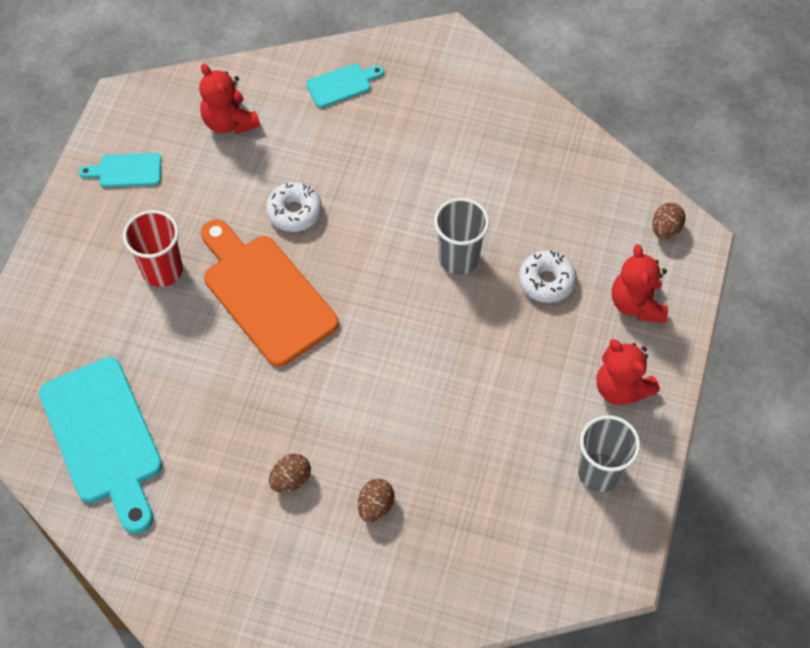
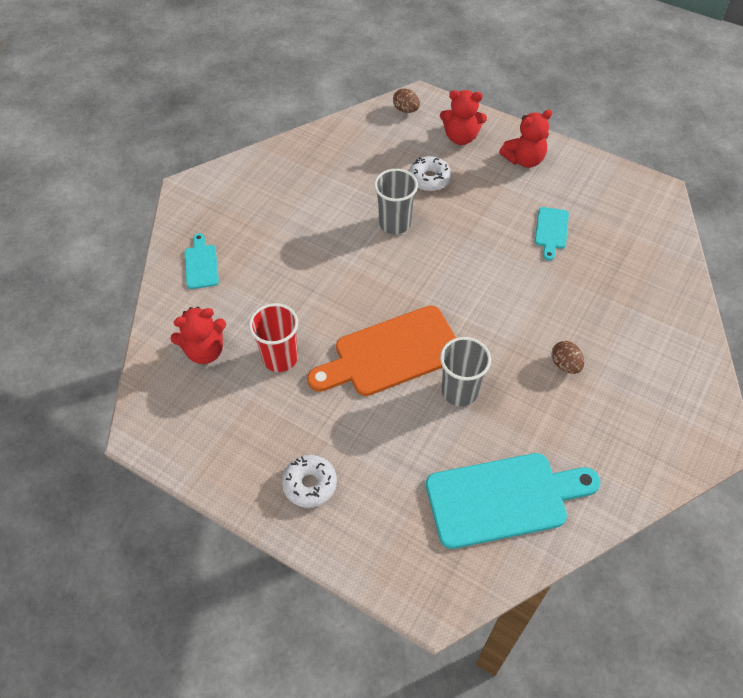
camera: 75 degrees left, 5 degrees down
turquoise cutting board [79,153,161,187] -> turquoise cutting board moved to [535,207,569,261]
red cup [123,210,183,287] -> red cup moved to [249,303,298,372]
white donut [266,182,322,232] -> white donut moved to [282,455,337,508]
brown egg [358,479,395,522] -> none
grey cup [578,415,640,492] -> grey cup moved to [440,337,491,407]

